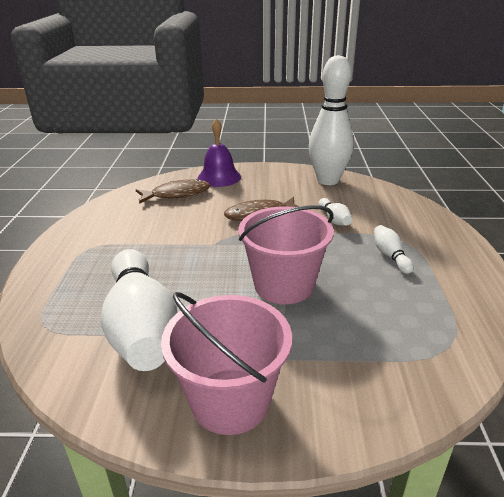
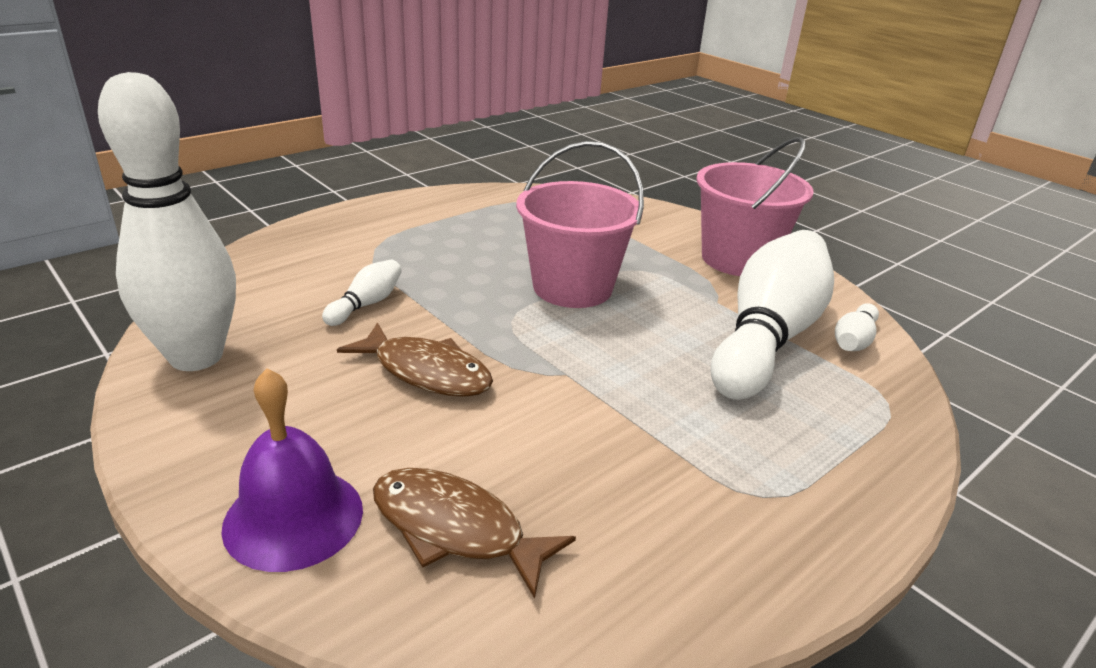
camera: 135 degrees left, 0 degrees up
white bowling pin [374,225,414,274] -> white bowling pin moved to [835,303,879,351]

